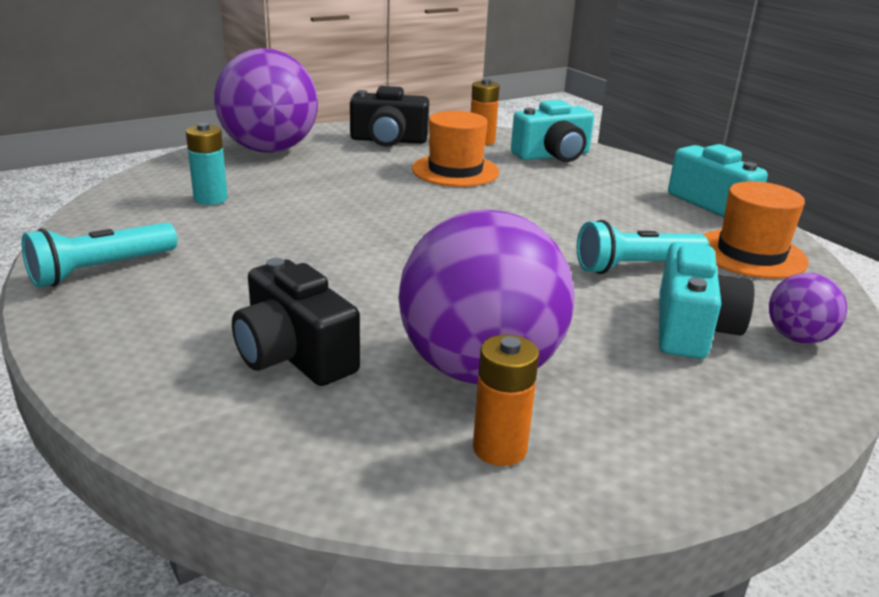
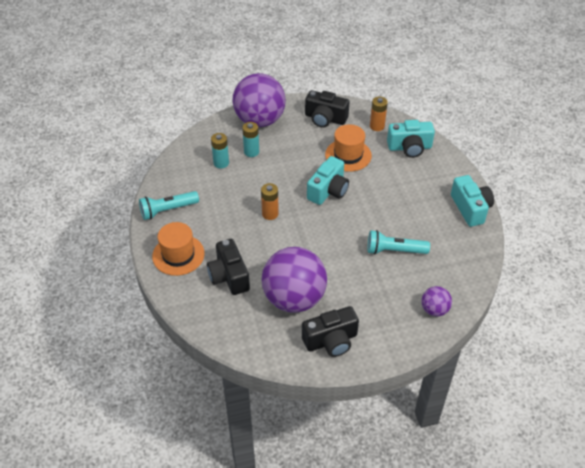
camera: 20 degrees right, 20 degrees up
orange battery [473,334,539,466] -> orange battery moved to [261,183,279,220]
turquoise camera [659,242,754,359] -> turquoise camera moved to [307,156,349,205]
orange hat [703,181,809,279] -> orange hat moved to [152,222,205,276]
none -> turquoise battery [242,122,259,157]
none -> black camera [302,306,359,357]

